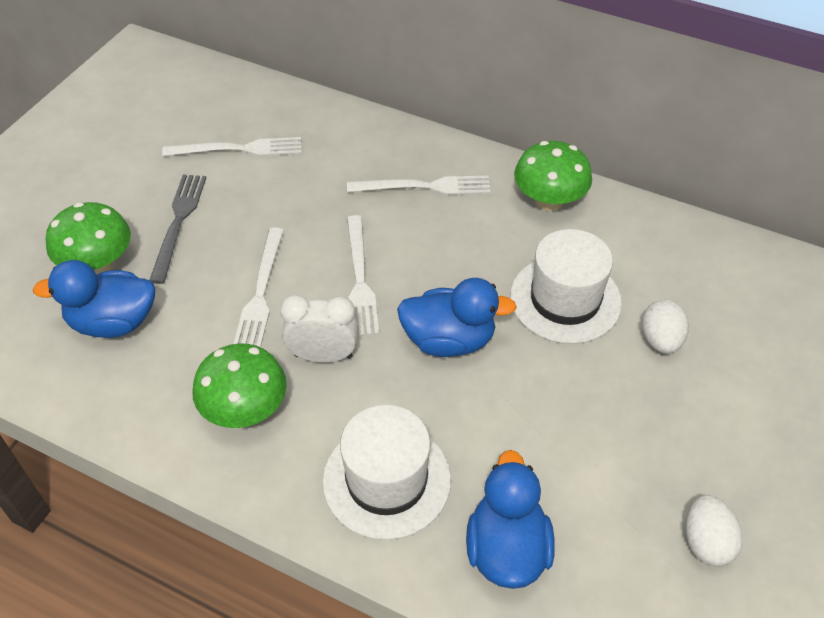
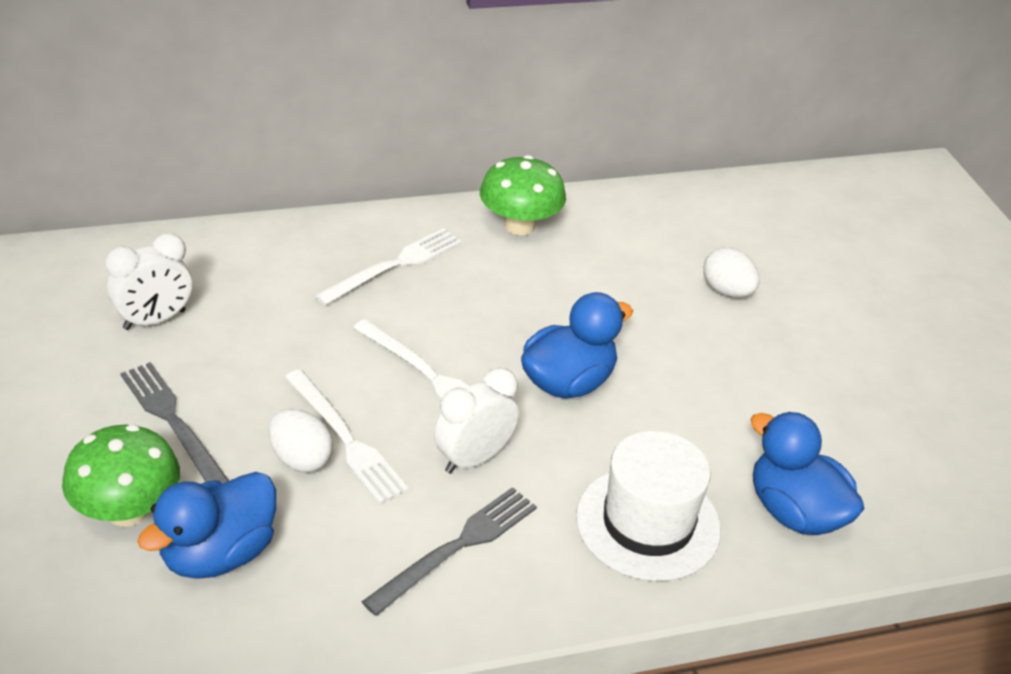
camera: 45 degrees left, 10 degrees down
white fork [162,137,301,156] -> white clock [105,233,192,330]
green mushroom [192,343,287,428] -> grey fork [362,487,537,616]
white hat [510,229,622,344] -> none
white egg [686,495,743,567] -> white egg moved to [269,409,333,473]

